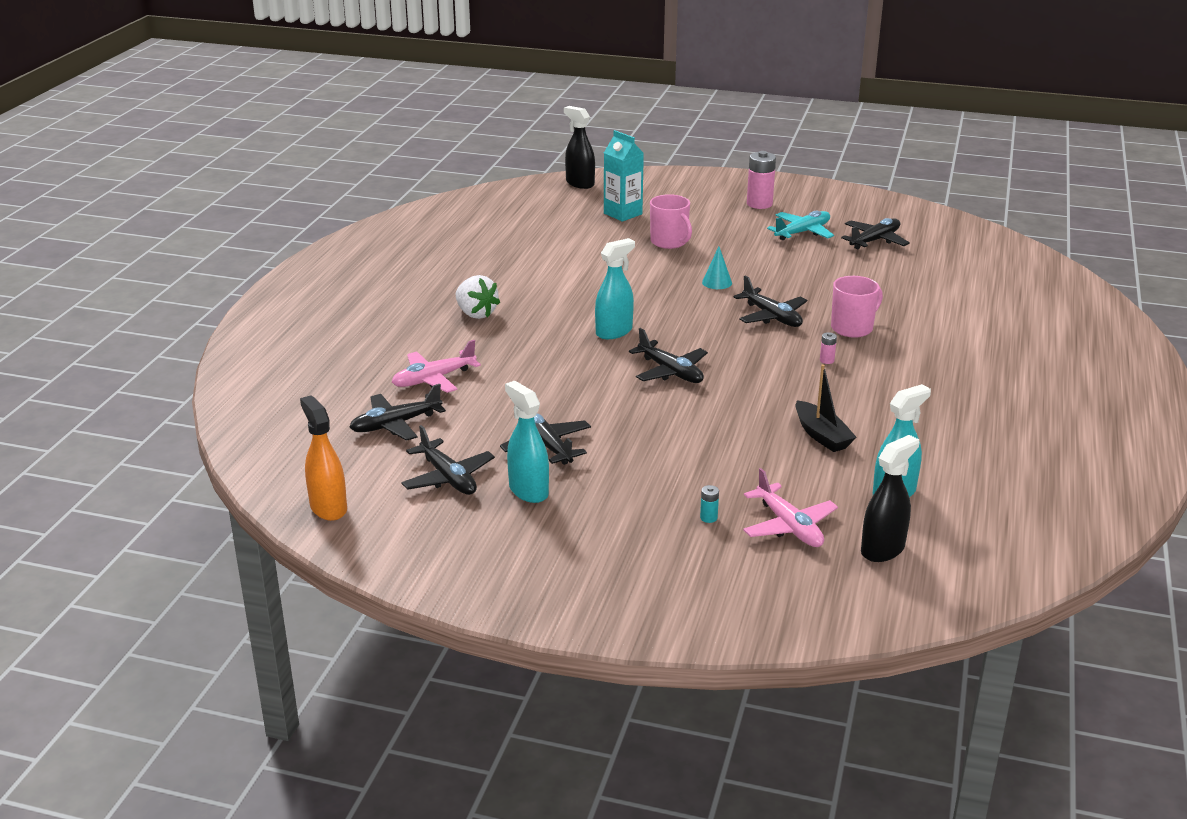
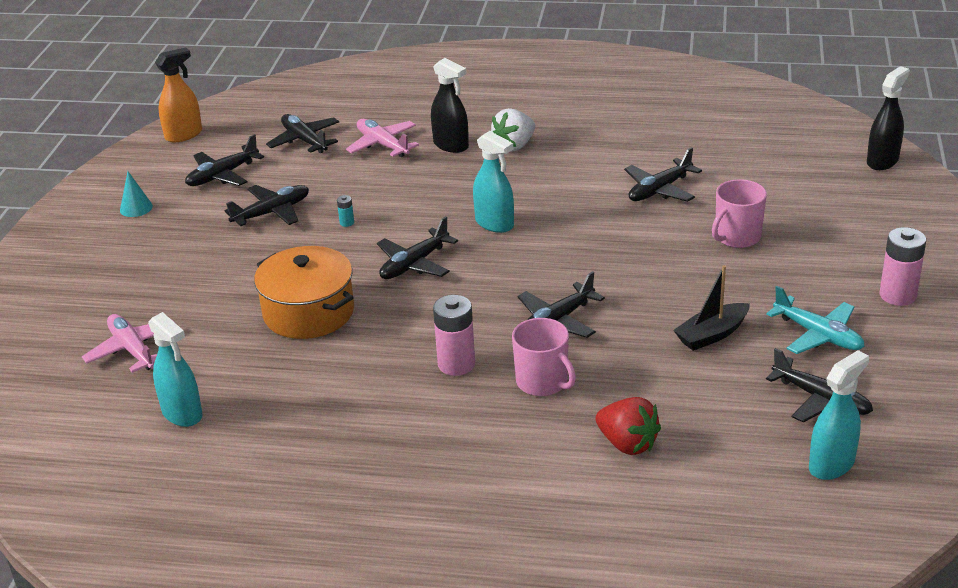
camera: 85 degrees right, 5 degrees up
turquoise spray bottle [505,381,549,503] -> turquoise spray bottle moved to [809,350,869,480]
turquoise carton [604,130,644,222] -> none
turquoise battery [700,485,719,523] -> turquoise battery moved to [337,195,354,227]
turquoise cone [702,247,732,289] -> turquoise cone moved to [120,171,153,217]
pink plane [743,468,838,547] -> pink plane turned 90 degrees clockwise [82,314,174,373]
black boat [795,364,857,452] -> black boat moved to [673,265,750,351]
pink battery [820,332,837,364] -> pink battery [433,295,475,376], size x2.23
black spray bottle [861,435,919,562] -> black spray bottle moved to [431,58,469,153]
none -> orange pot [254,246,354,339]
none -> red strawberry [595,397,661,455]
none -> black plane [624,147,702,202]

